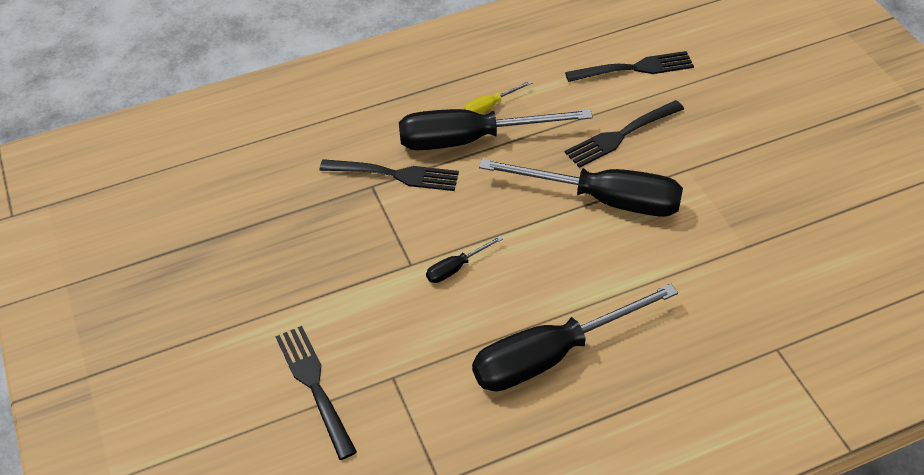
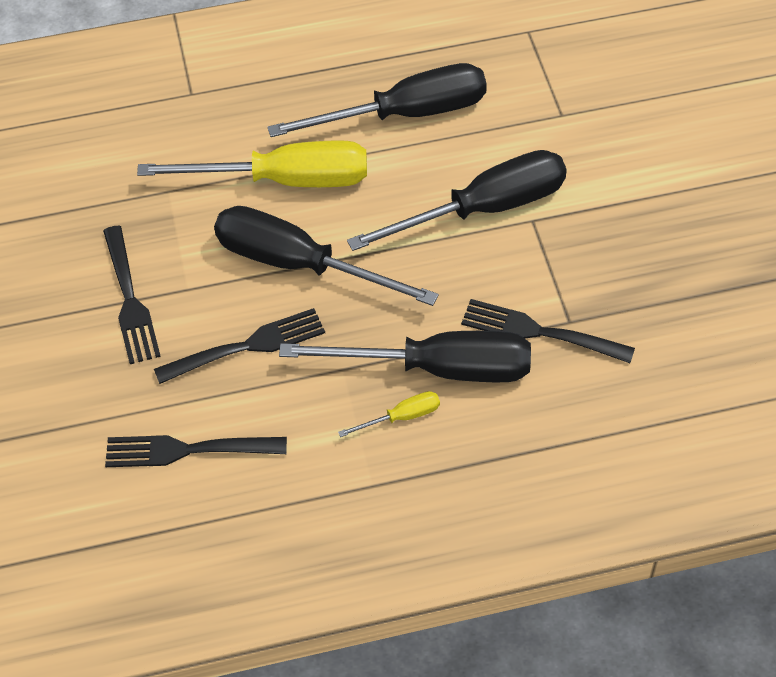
camera: 170 degrees left, 5 degrees up
black fork [275,326,357,460] -> black fork moved to [103,226,161,364]
black screwdriver [426,236,503,283] -> black screwdriver [347,150,567,251], size x2.39
none -> yellow screwdriver [137,140,367,187]

